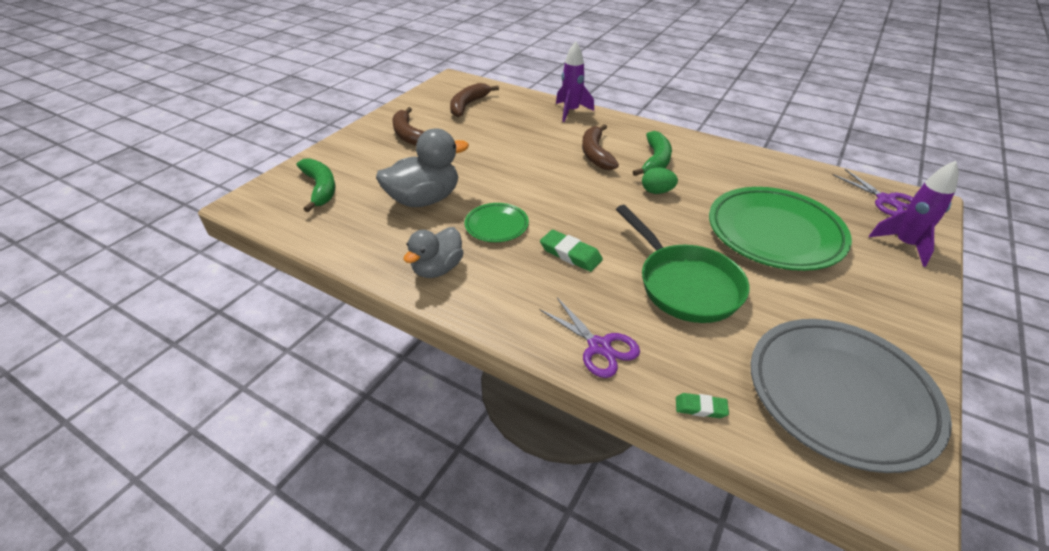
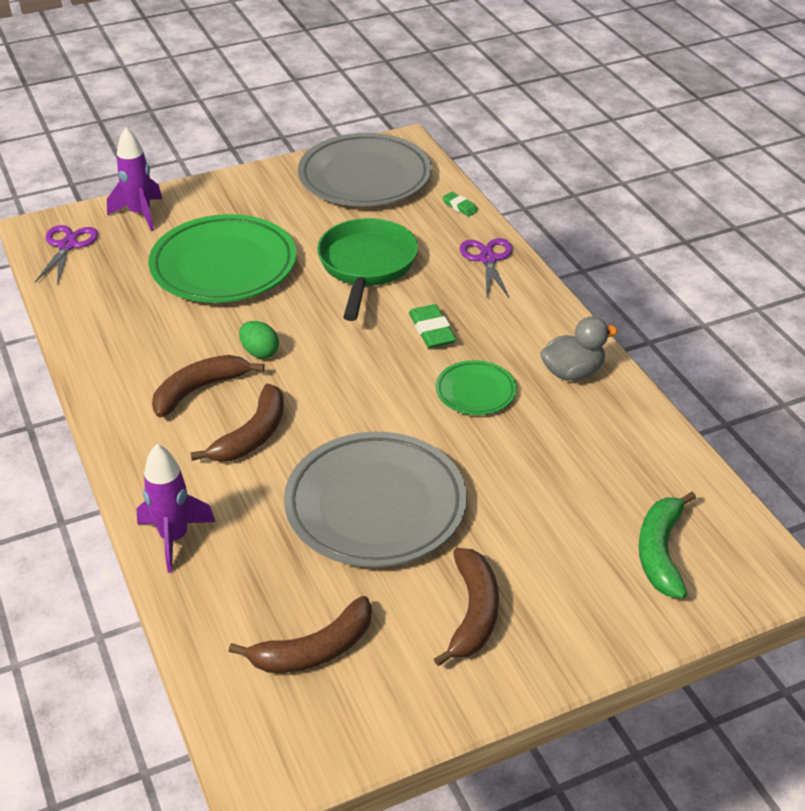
camera: 145 degrees left, 0 degrees up
grey duck [376,129,469,207] -> none
green banana [633,131,672,176] -> brown banana [152,355,265,418]
none -> grey plate [284,432,467,567]

